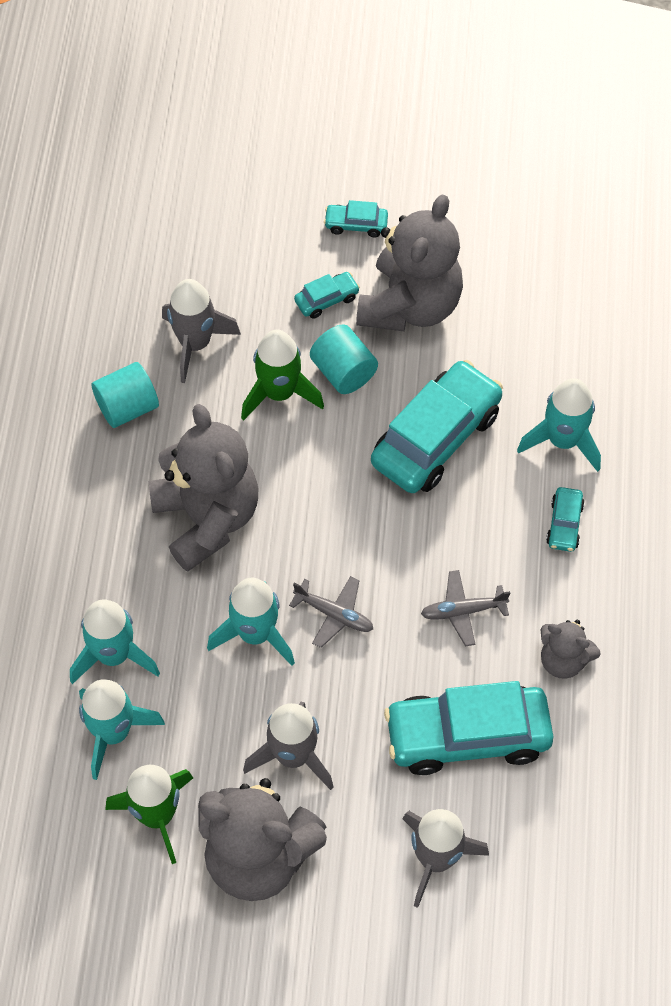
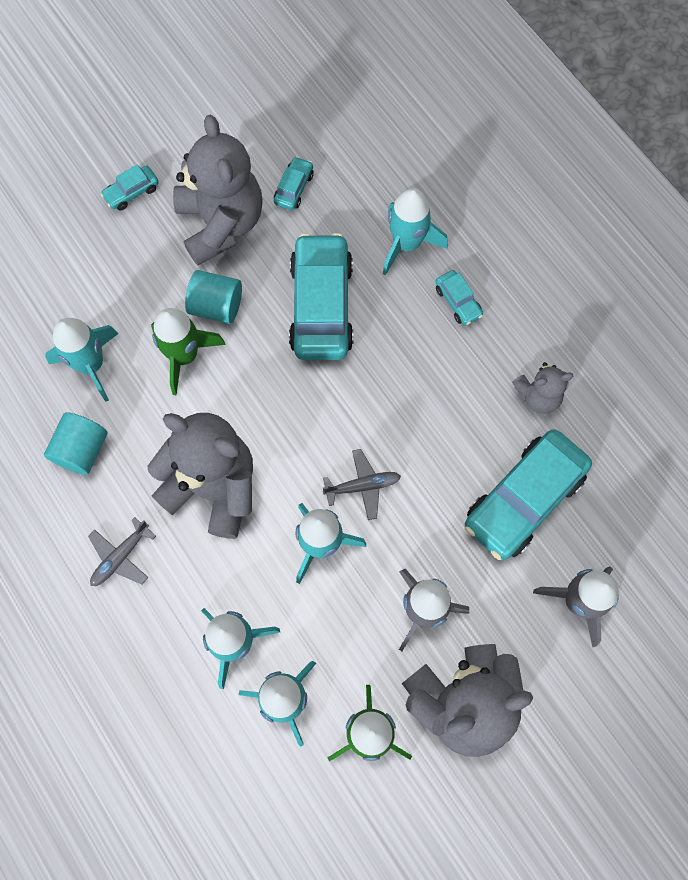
camera: 40 degrees left, 10 degrees up
grey rocket [162,279,241,383] -> turquoise rocket [45,318,119,402]
turquoise car [294,272,360,319] -> turquoise car moved to [274,156,314,210]
grey plane [421,570,510,647] -> grey plane moved to [88,517,156,586]

